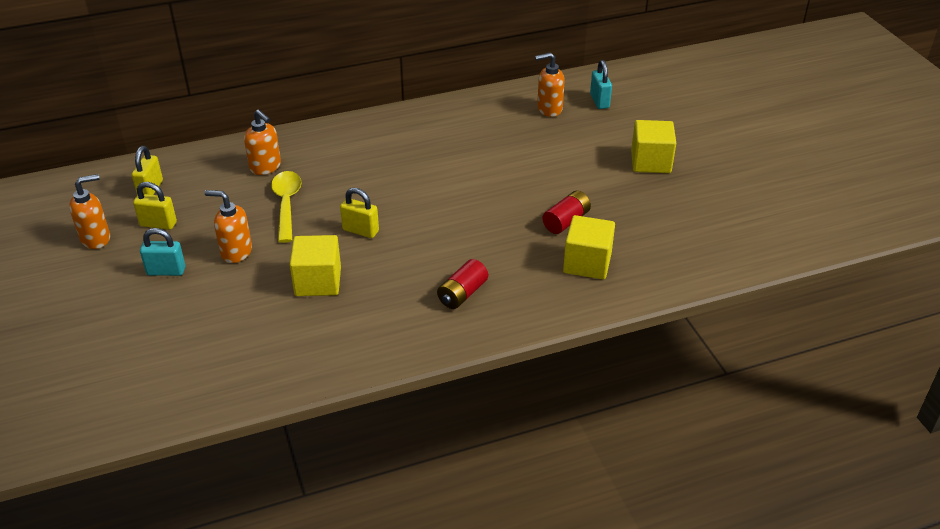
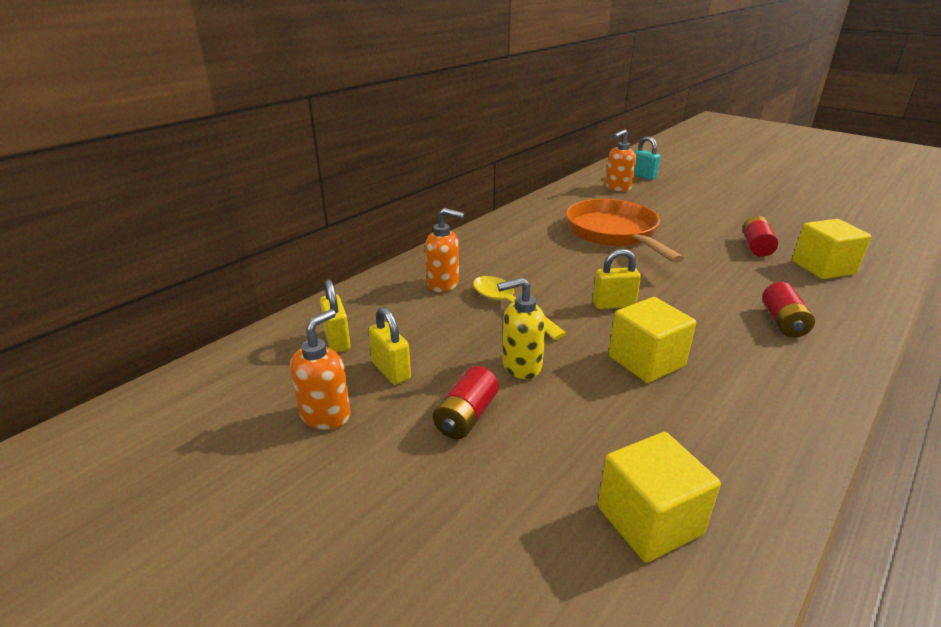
camera: 30 degrees left, 10 degrees down
yellow padlock [133,182,177,230] -> yellow padlock turned 75 degrees clockwise [369,307,411,385]
turquoise padlock [140,228,185,276] -> red battery [433,366,499,439]
orange soap dispenser [204,190,252,263] -> yellow soap dispenser [497,277,546,379]
yellow cube [631,120,676,173] -> yellow cube moved to [598,432,721,563]
none -> orange pan [566,199,684,263]

